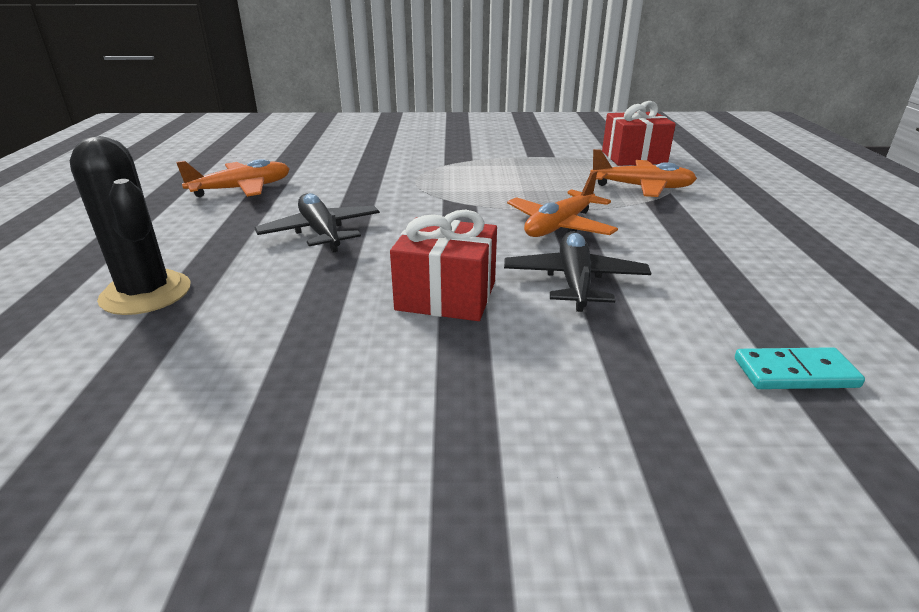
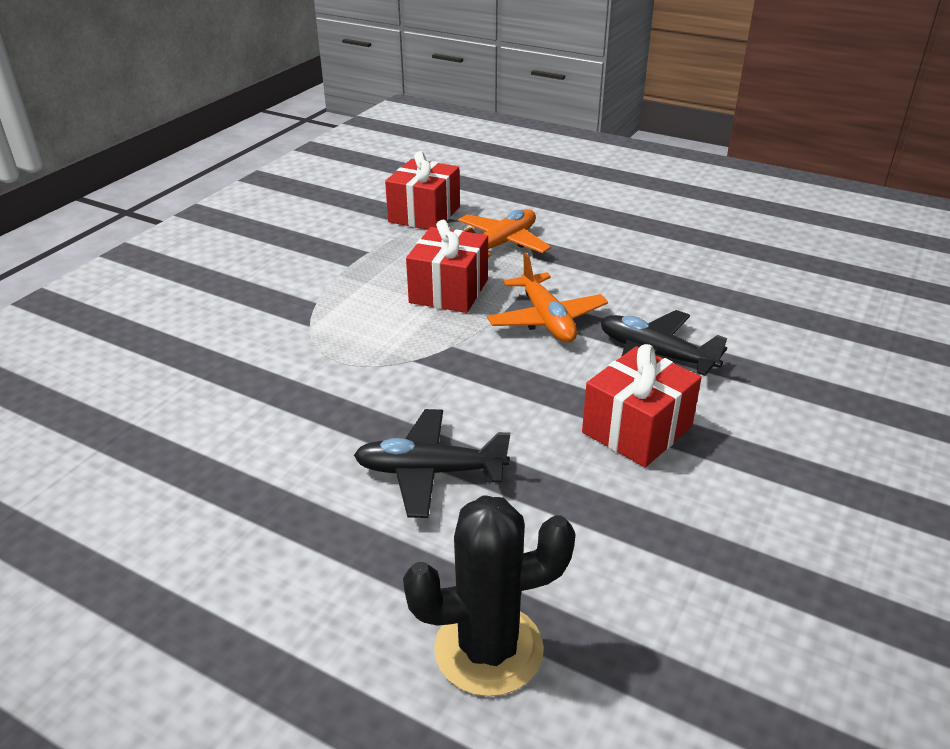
camera: 60 degrees left, 5 degrees up
orange plane [176,159,290,197] -> none
turquoise domino [735,347,865,389] -> none
none -> red gift [406,220,488,313]

